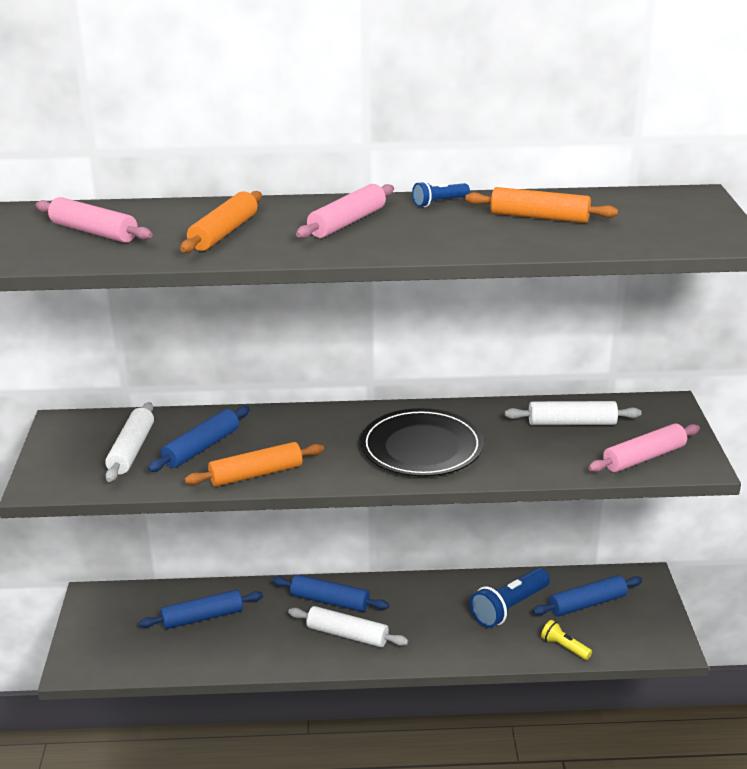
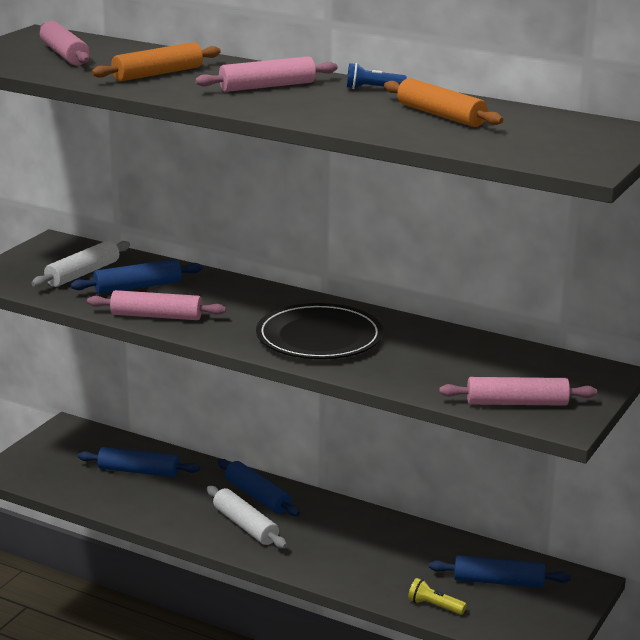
camera: 30 degrees right, 5 degrees down
orange rolling pin [185,442,324,487] -> pink rolling pin [87,290,226,320]
blue flashlight [470,568,550,628] -> none
white rolling pin [505,401,642,425] -> none
yellow flashlight [541,620,592,660] -> yellow flashlight turned 45 degrees counterclockwise [408,578,467,615]

